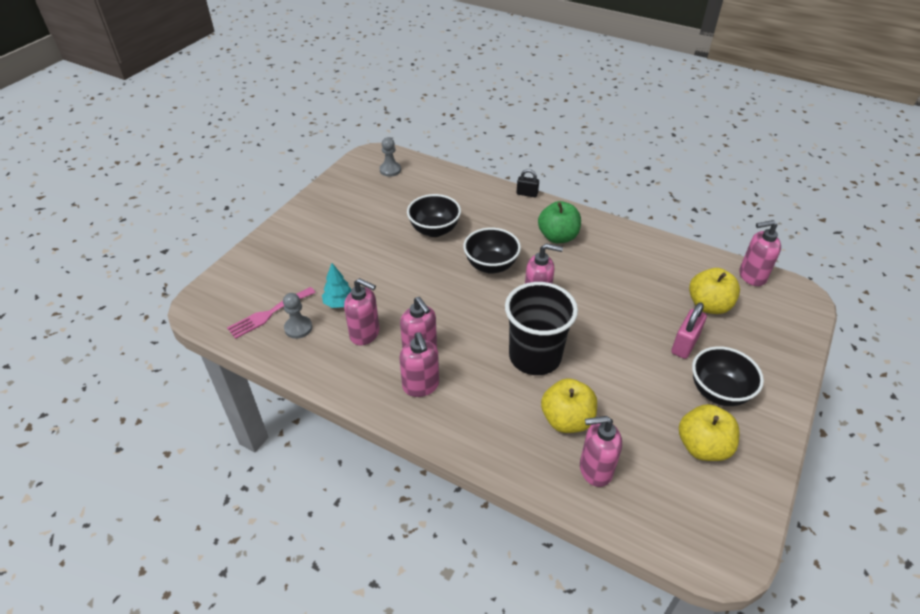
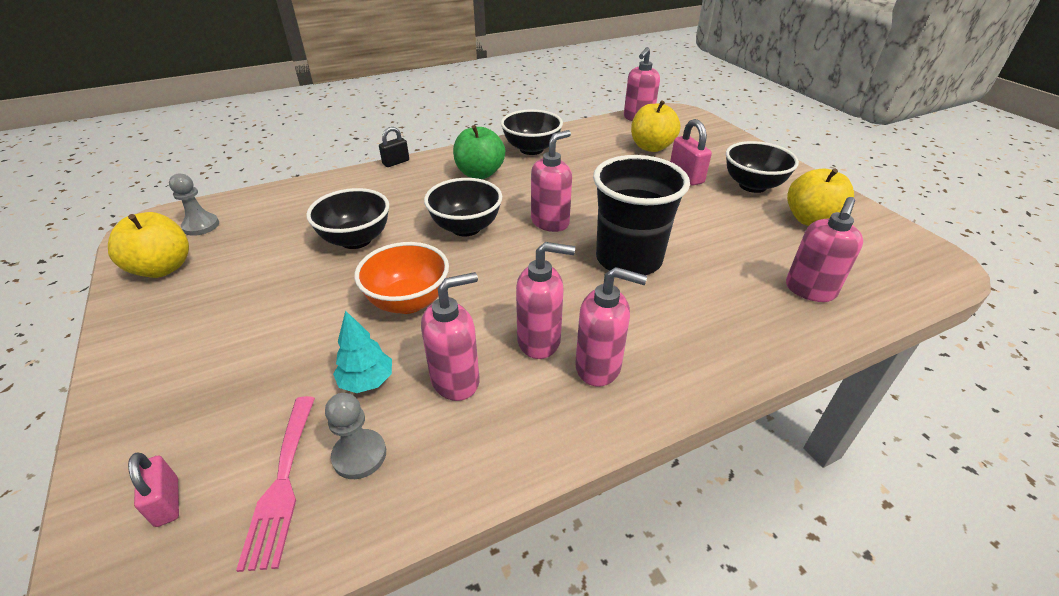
camera: 55 degrees left, 5 degrees down
yellow apple [541,378,597,433] -> yellow apple moved to [108,212,189,278]
none -> pink padlock [128,453,179,527]
none -> orange bowl [355,242,449,314]
none -> black bowl [501,109,563,155]

